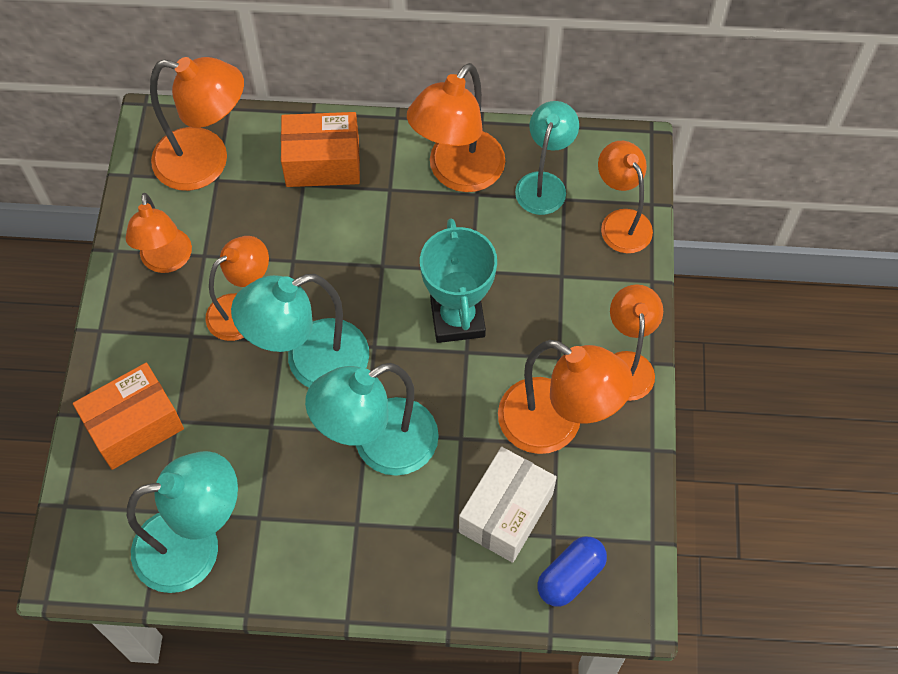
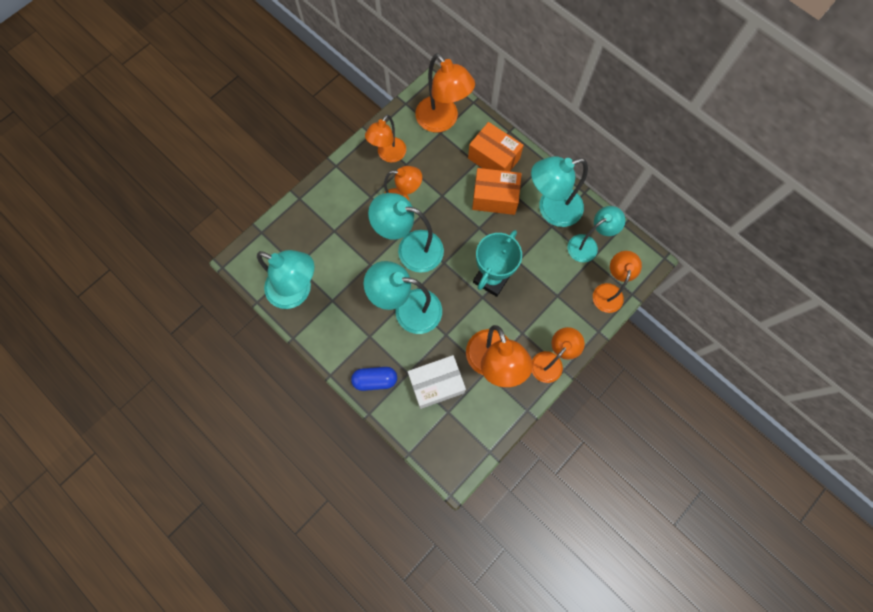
camera: 40 degrees right, 10 degrees up
orange box [73,363,184,470] -> orange box moved to [472,168,522,215]
orange lamp [407,63,505,192] -> turquoise lamp [531,156,588,227]
blue capsule [537,536,607,607] -> blue capsule moved to [351,367,397,391]

